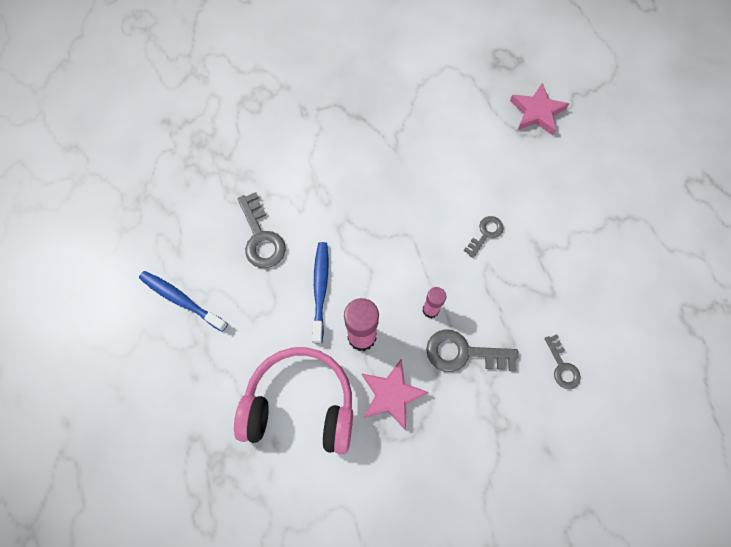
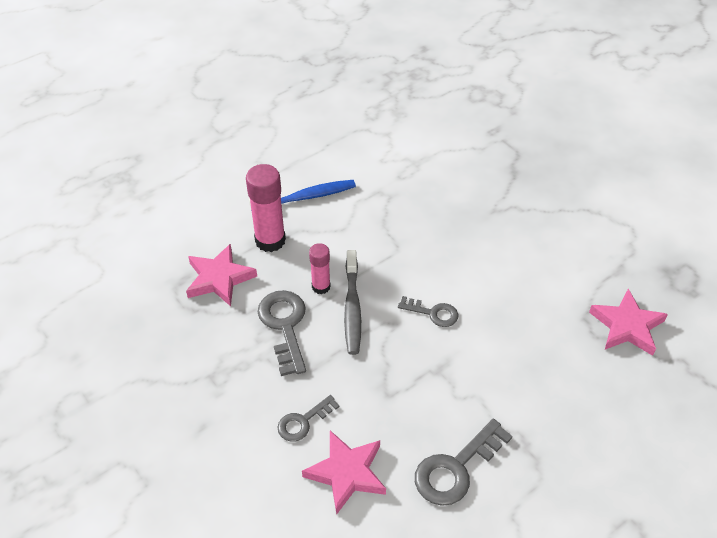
camera: 70 degrees right, 20 degrees down
blue toothbrush [139,271,228,332] -> none
pink headphones [234,347,353,454] -> none
grey key [238,192,286,268] -> grey key moved to [415,419,513,506]
none -> pink star [302,431,386,515]
none -> grey toothbrush [344,250,361,355]

